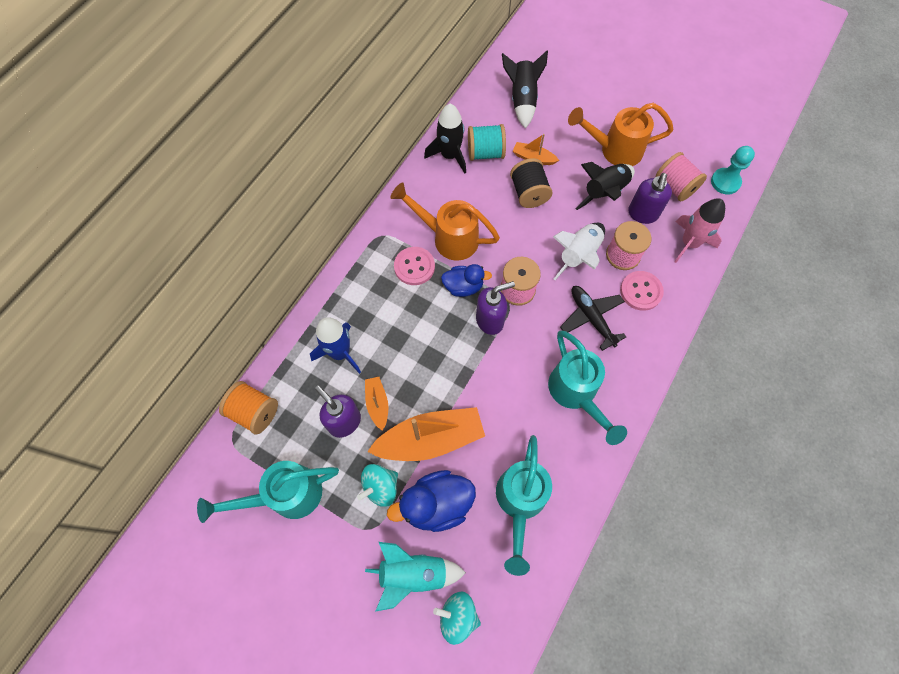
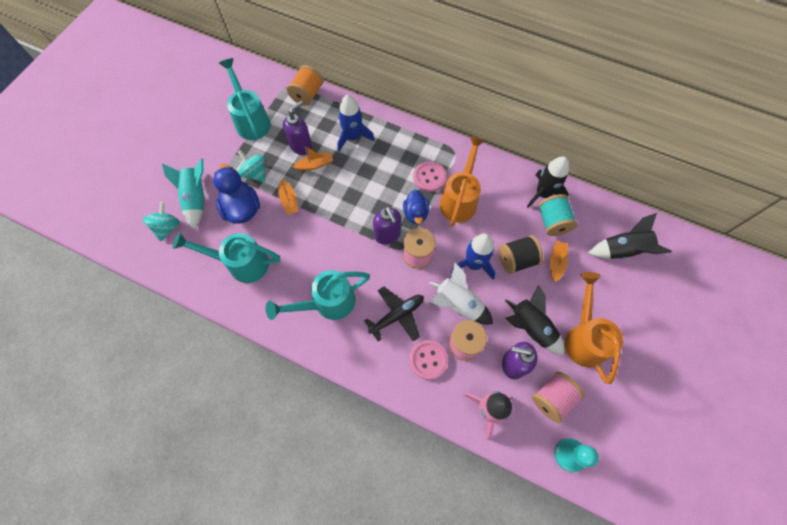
camera: 85 degrees right, 0 degrees up
orange boat [367,407,485,461] -> orange boat [279,179,298,215], size x0.49
none -> blue rocket [451,234,495,280]

